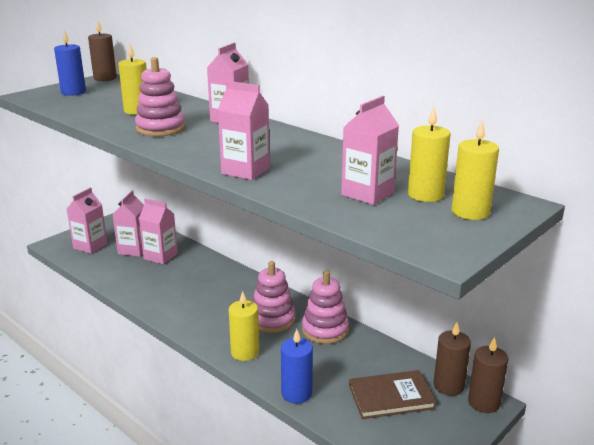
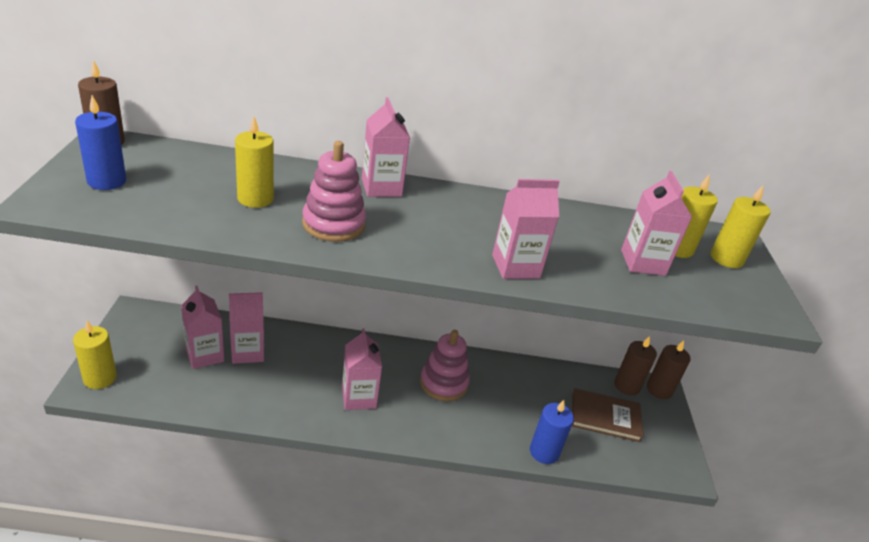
camera: 45 degrees left, 10 degrees up
pink carton [67,187,107,254] -> pink carton moved to [342,328,382,410]
yellow candle [229,291,259,361] -> yellow candle moved to [73,321,117,389]
pink stacking toy [302,270,349,344] -> none
brown book [349,370,437,419] -> brown book turned 60 degrees clockwise [572,388,644,442]

